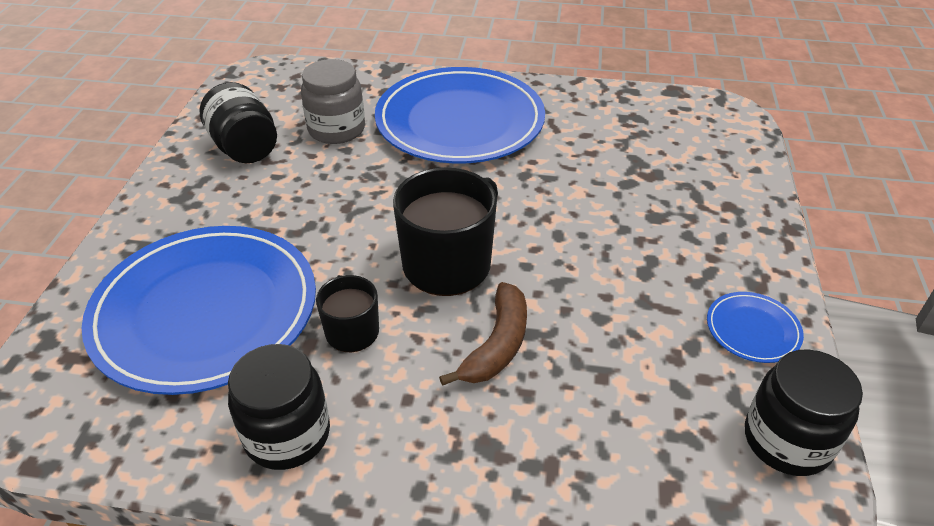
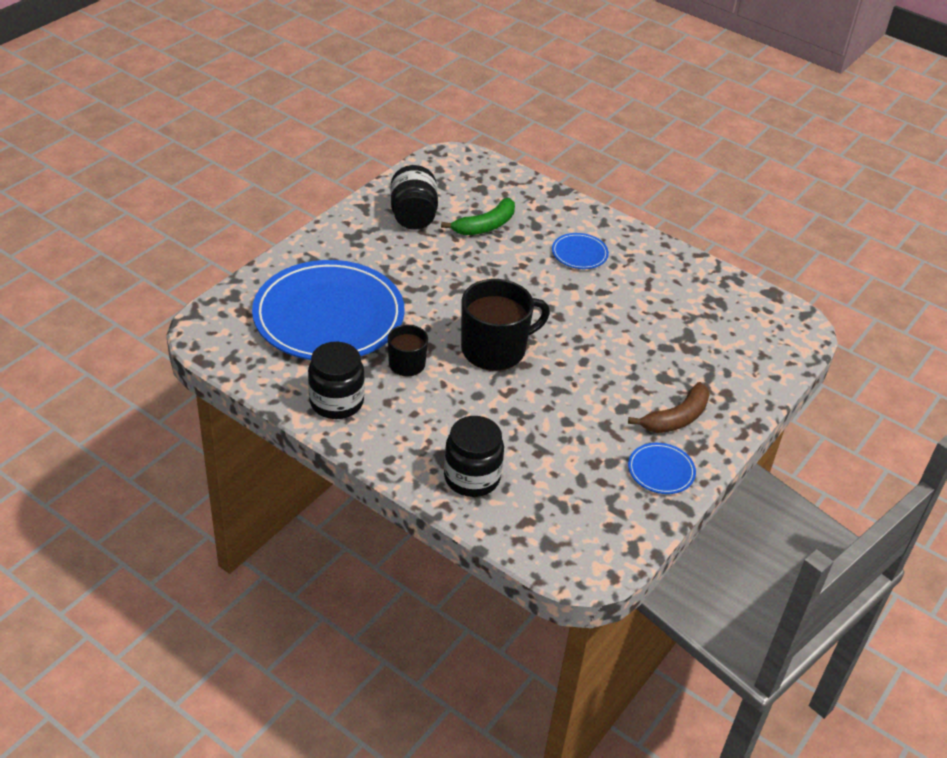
camera: 25 degrees right, 0 degrees up
grey jar [301,59,365,144] -> green banana [441,198,515,235]
blue plate [375,67,545,164] -> blue plate [552,233,609,269], size x0.41
brown banana [439,282,527,386] -> brown banana moved to [628,382,710,433]
black jar [745,349,863,476] -> black jar moved to [444,416,504,497]

